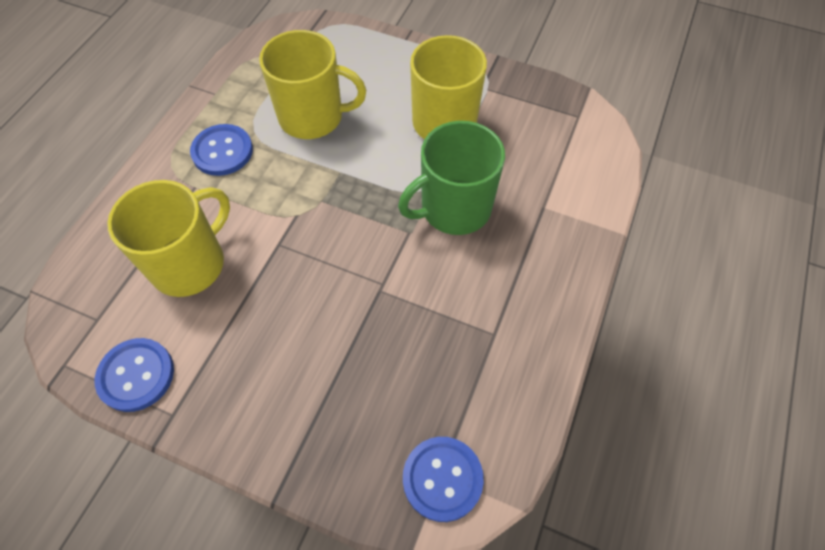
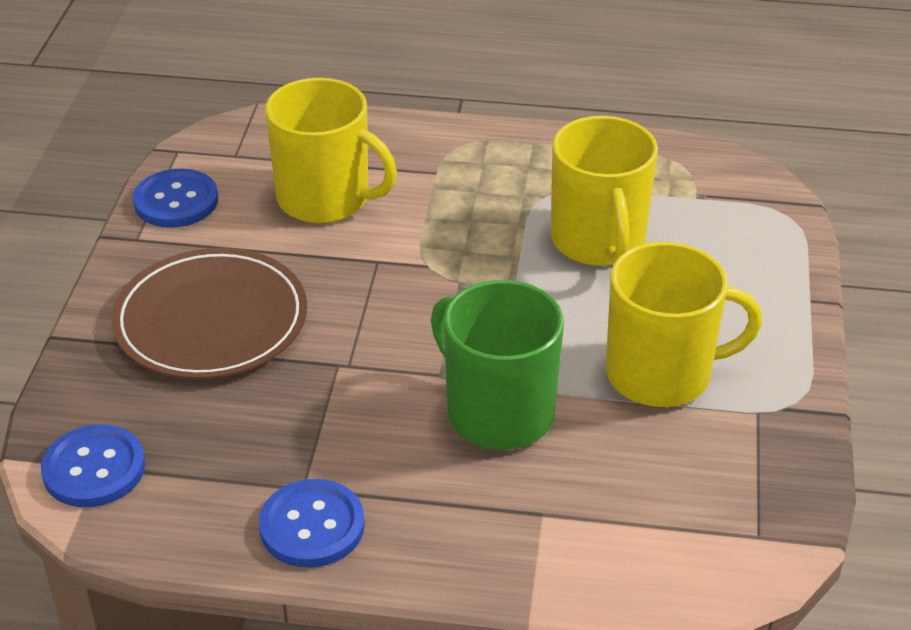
camera: 75 degrees right, 20 degrees down
blue button [190,124,253,176] -> blue button moved to [259,479,365,568]
none -> brown plate [111,248,307,379]

